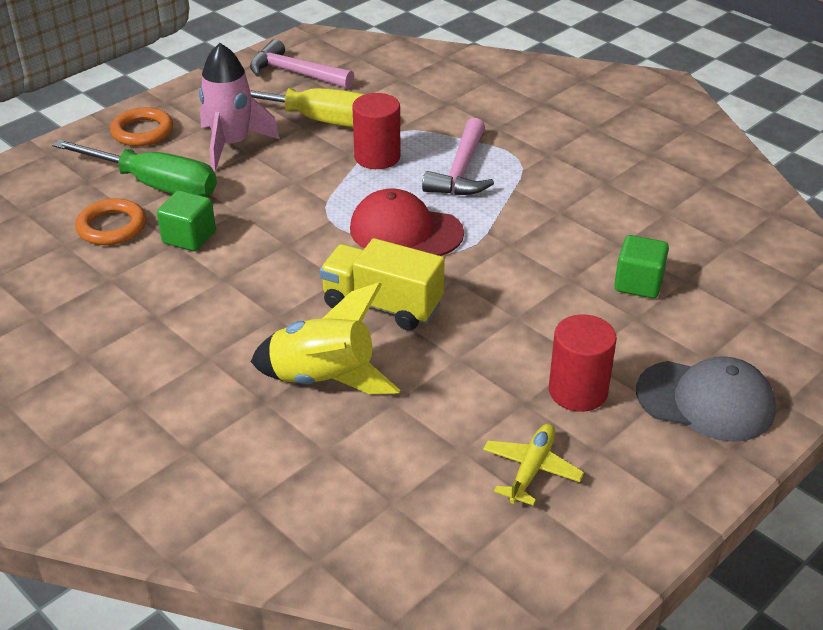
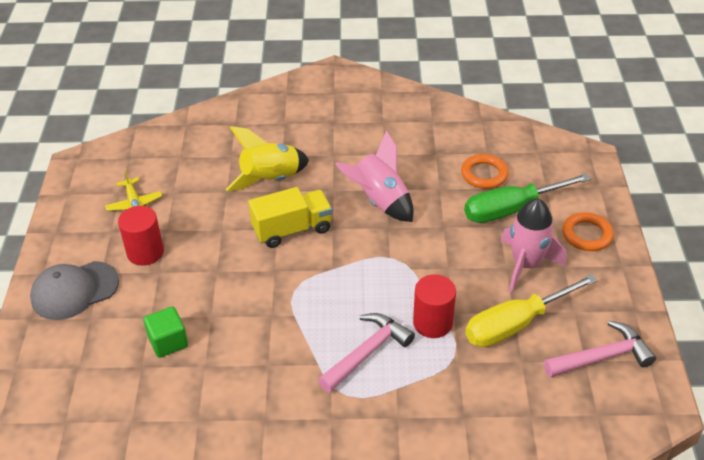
camera: 135 degrees right, 5 degrees up
green cube [157,190,216,251] -> none
red cap [350,188,464,256] -> none
pink hammer [422,118,494,195] -> pink hammer turned 75 degrees clockwise [318,313,415,393]
none -> pink rocket [335,130,414,222]

